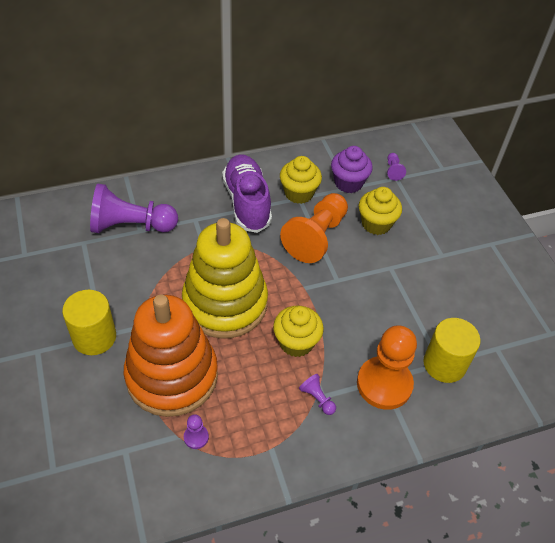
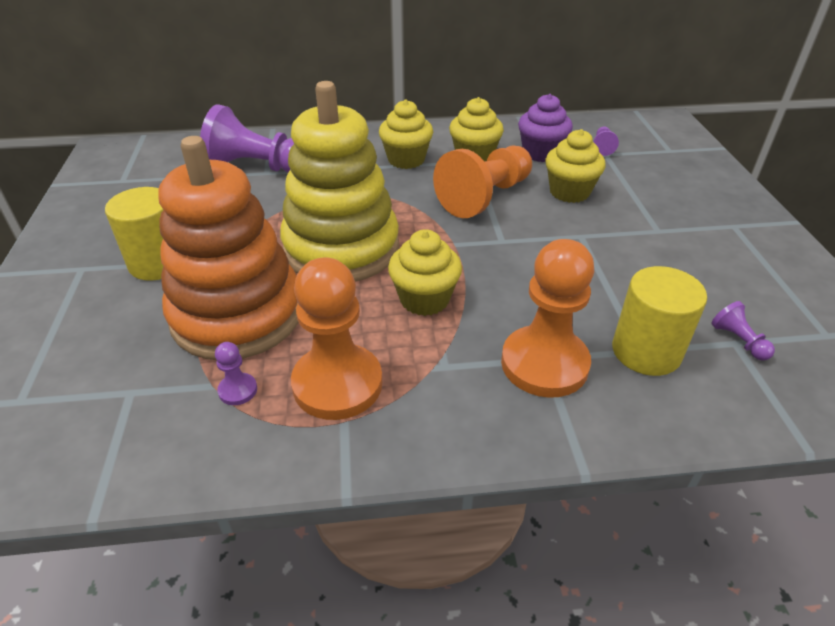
camera: 15 degrees right, 10 degrees down
purple shoe [222,154,272,233] -> yellow cupcake [379,100,433,169]
purple pawn [299,374,336,415] -> purple pawn moved to [711,301,775,361]
none -> orange pawn [291,258,382,420]

